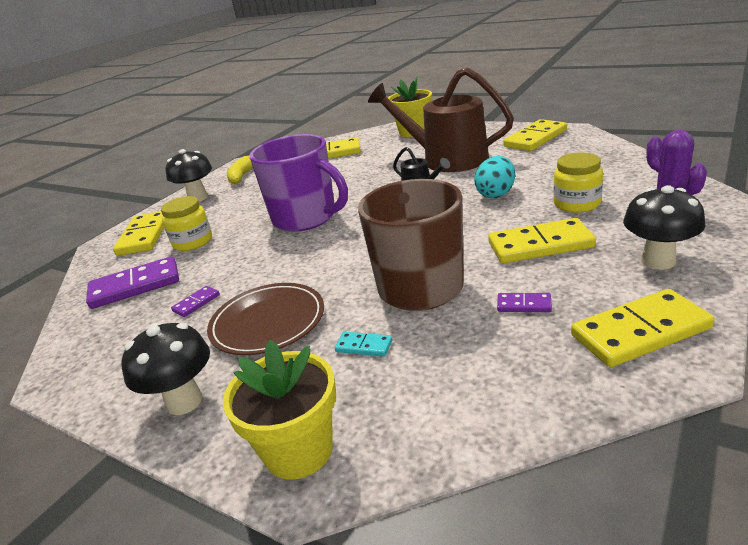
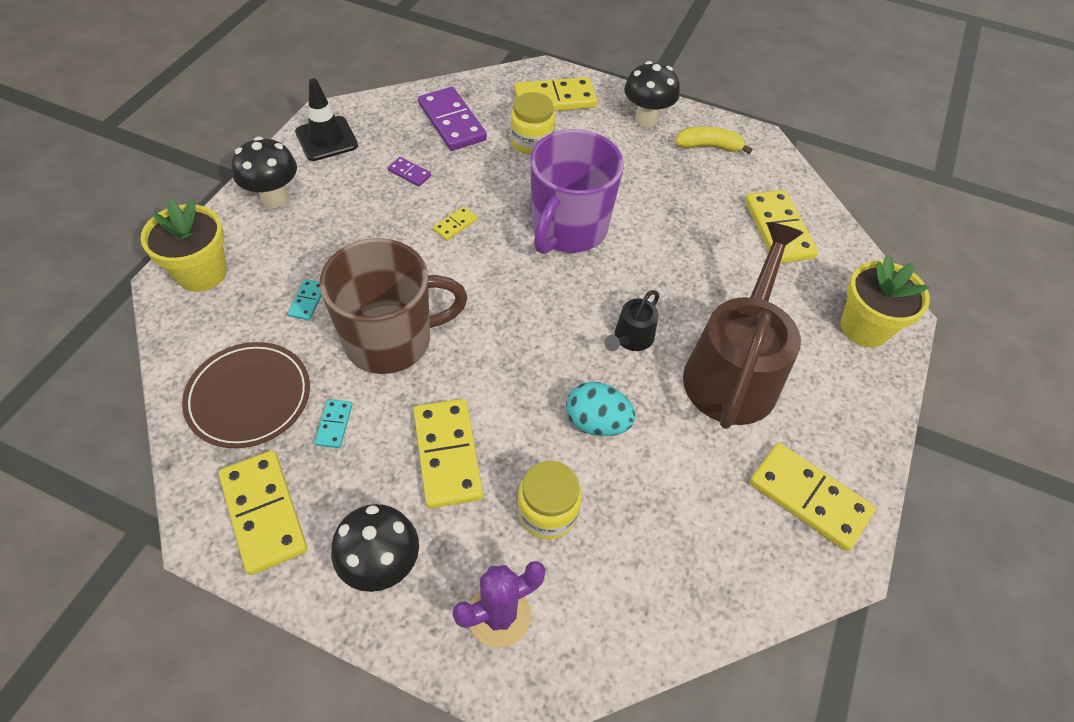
camera: 75 degrees right, 25 degrees up
brown plate [207,283,324,355] -> brown plate moved to [182,342,310,448]
purple domino [497,293,552,312] -> turquoise domino [315,399,352,448]
none -> black traffic cone [295,78,358,161]
none -> yellow domino [433,206,478,241]

